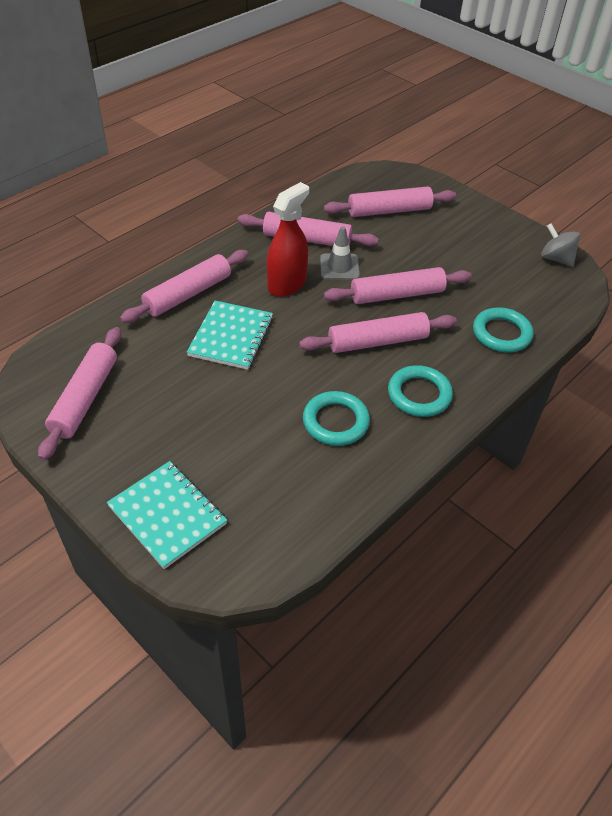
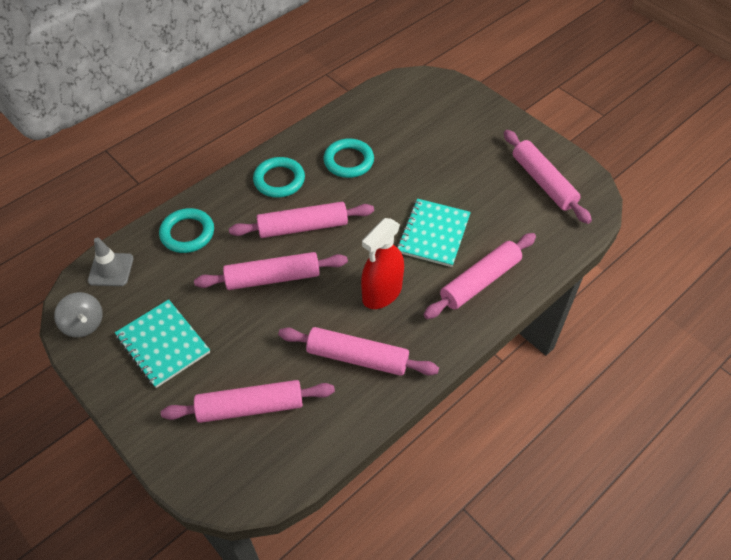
camera: 175 degrees left, 5 degrees up
pink rolling pin [38,327,121,461] -> pink rolling pin turned 45 degrees counterclockwise [504,130,592,224]
turquoise notebook [107,461,227,569] -> turquoise notebook moved to [115,299,210,388]
grey traffic cone [320,226,360,280] -> grey traffic cone moved to [88,237,134,286]

